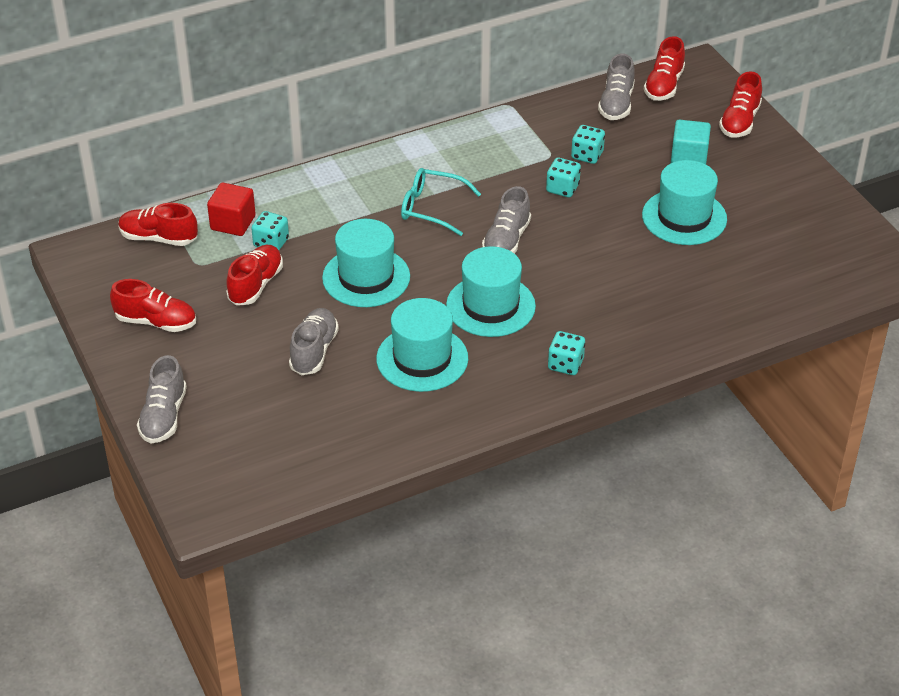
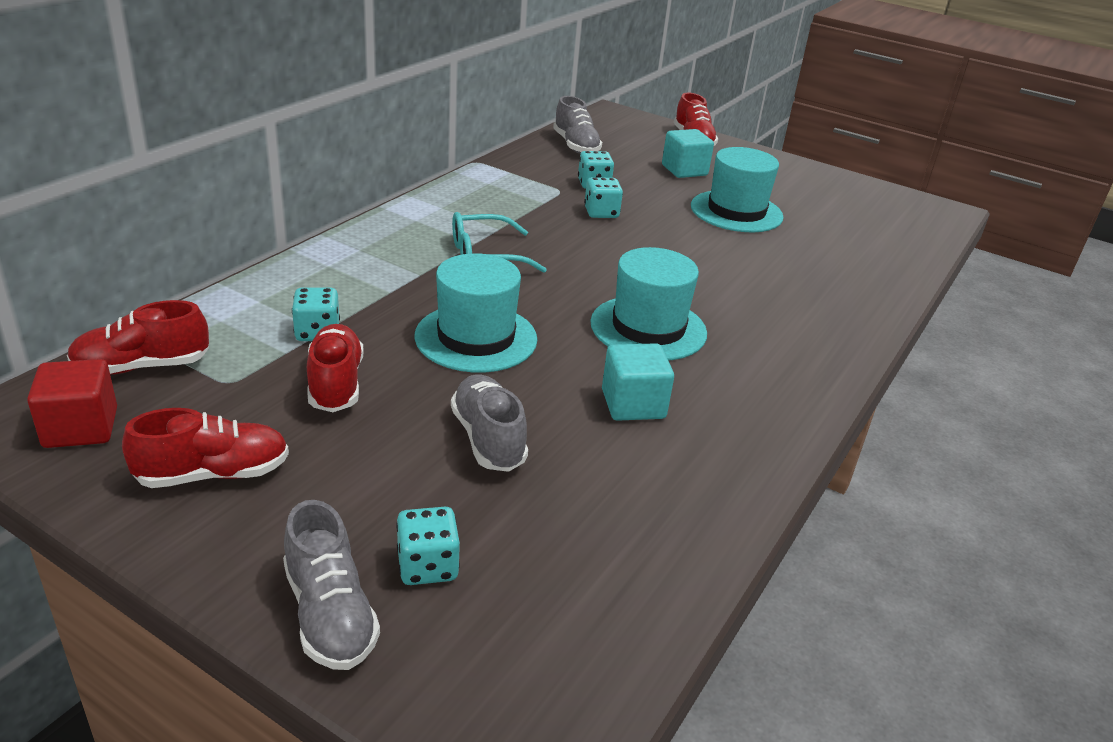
camera: 35 degrees left, 10 degrees down
red cube [207,183,256,236] -> red cube moved to [27,359,117,448]
turquoise hat [376,298,468,392] -> turquoise cube [602,343,674,421]
grey shoe [482,186,531,254] -> none
turquoise dice [548,331,585,375] -> turquoise dice moved to [396,507,460,585]
red shoe [644,36,685,101] -> none

